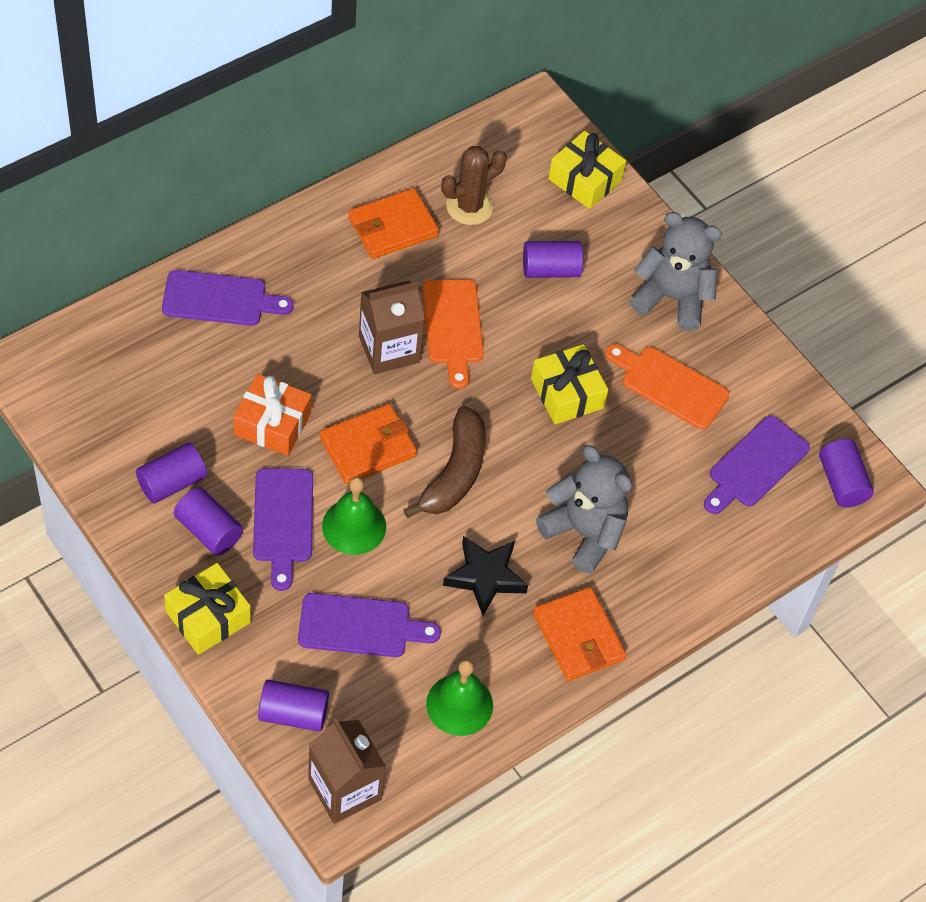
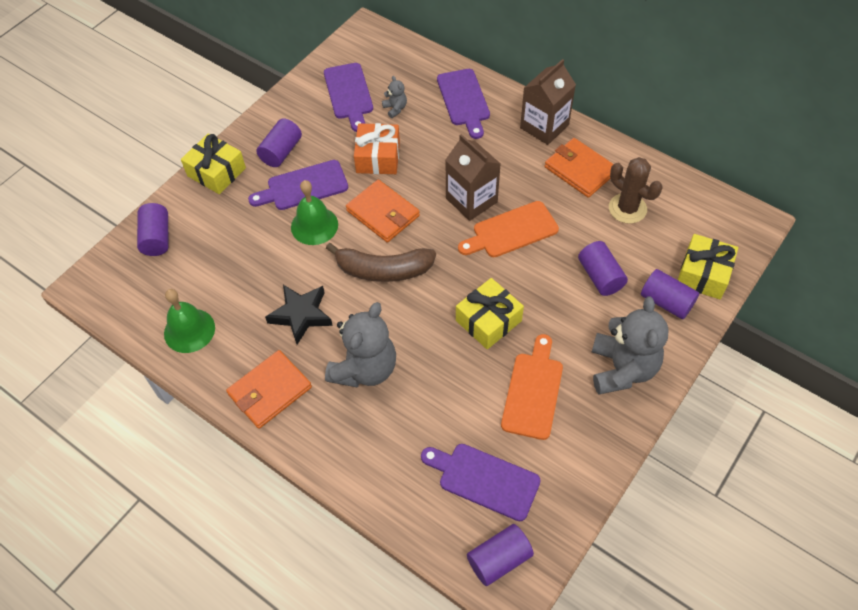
camera: 80 degrees right, 0 degrees up
purple cylinder [136,443,207,503] -> purple cylinder moved to [641,269,699,319]
purple cutting board [298,593,441,657] -> purple cutting board moved to [324,63,373,132]
brown carton [308,718,386,824] -> brown carton moved to [520,59,576,145]
none -> grey teddy bear [382,76,407,118]

